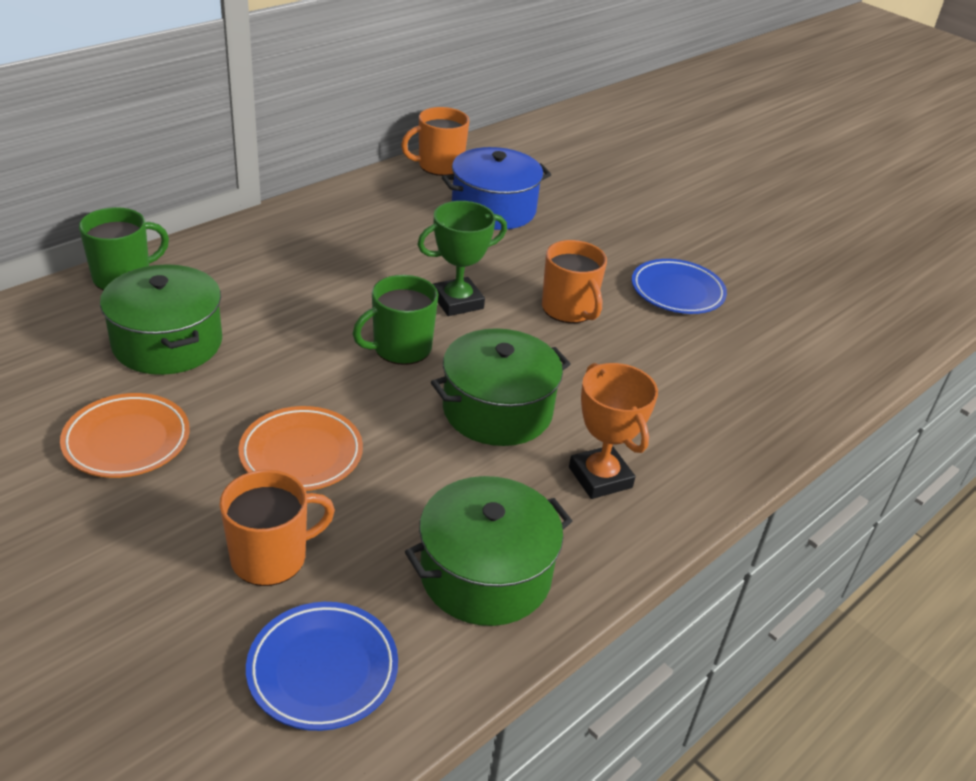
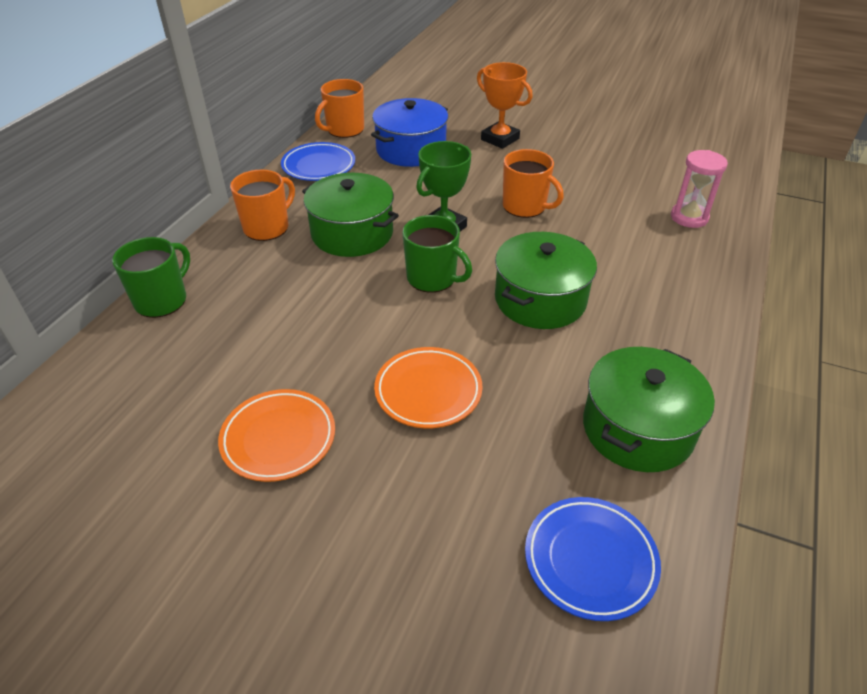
camera: 20 degrees left, 5 degrees up
green pot [100,264,222,375] -> green pot moved to [302,173,399,257]
orange mug [219,470,335,586] -> orange mug moved to [230,170,295,241]
green mug [353,275,438,365] -> green mug turned 90 degrees counterclockwise [402,215,472,293]
orange trophy [569,363,658,499] -> orange trophy moved to [477,62,533,149]
blue plate [632,259,727,314] -> blue plate moved to [281,142,355,181]
none -> pink hourglass [671,150,728,228]

